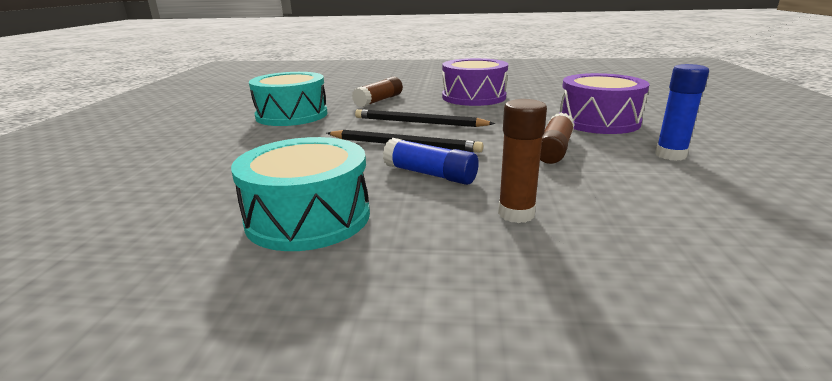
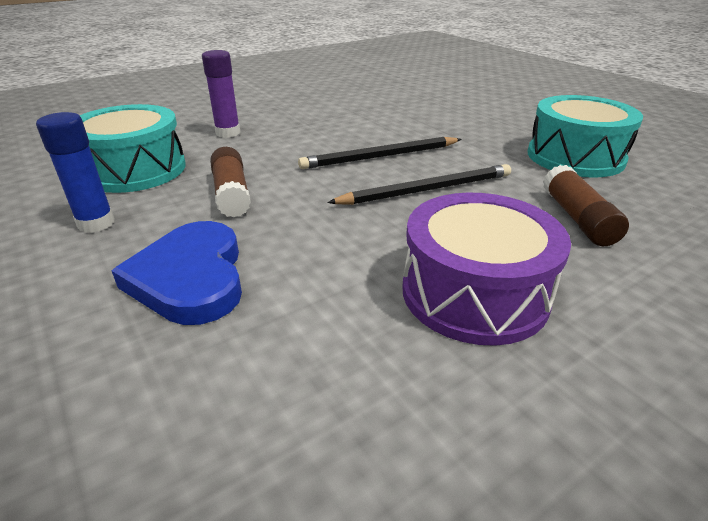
camera: 140 degrees right, 10 degrees up
turquoise drum [231,137,370,251] -> turquoise drum moved to [79,104,186,193]
blue glue stick [383,138,479,185] -> none
brown glue stick [498,99,547,223] -> purple glue stick [202,50,240,138]
purple drum [559,73,650,134] -> blue heart [112,221,242,325]

